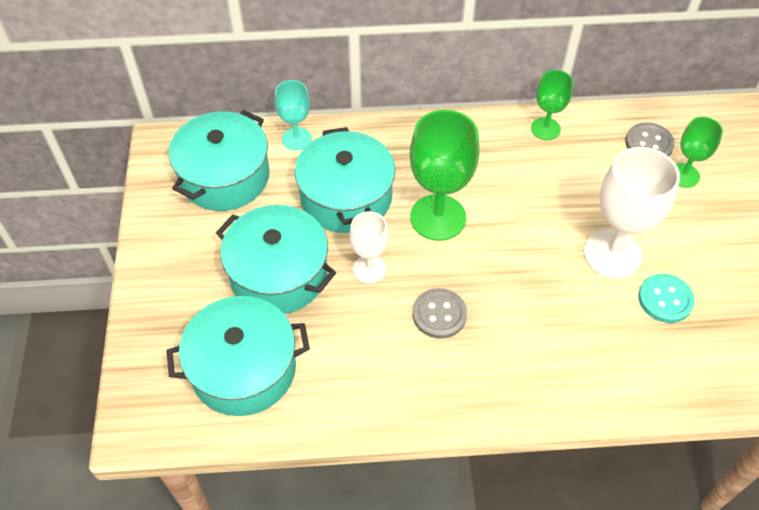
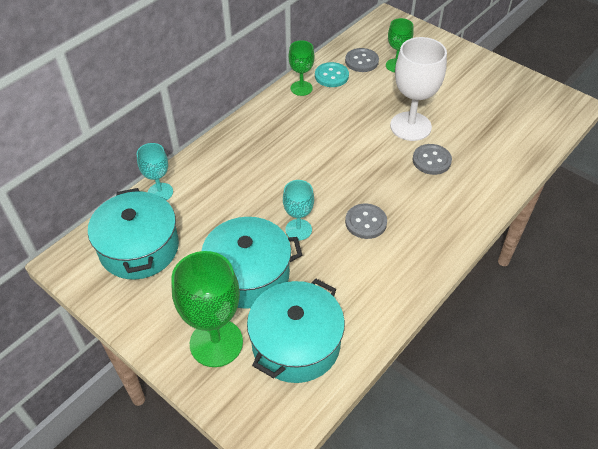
camera: 45 degrees left, 5 degrees down
turquoise pot [295,127,395,233] -> none
white goblet [349,211,389,284] -> turquoise goblet [283,180,314,240]
green goblet [410,110,480,241] -> green goblet moved to [171,251,243,367]
turquoise button [638,274,695,323] -> turquoise button moved to [315,62,349,87]
none -> grey button [413,144,452,175]

